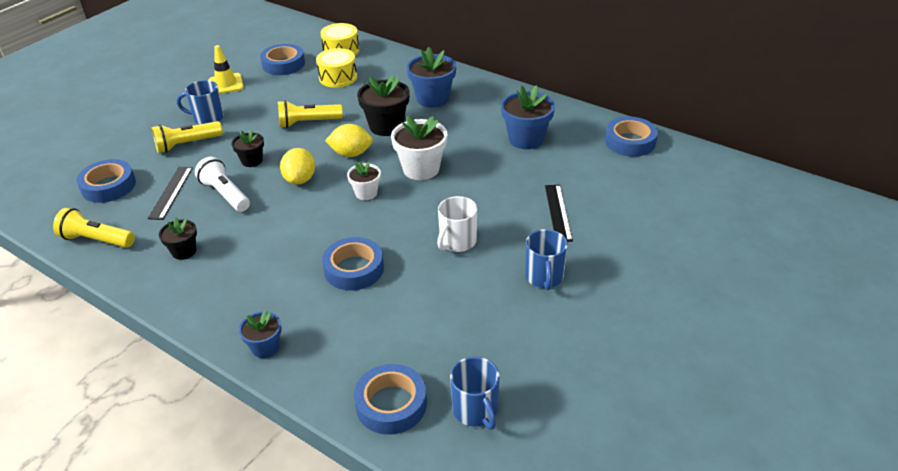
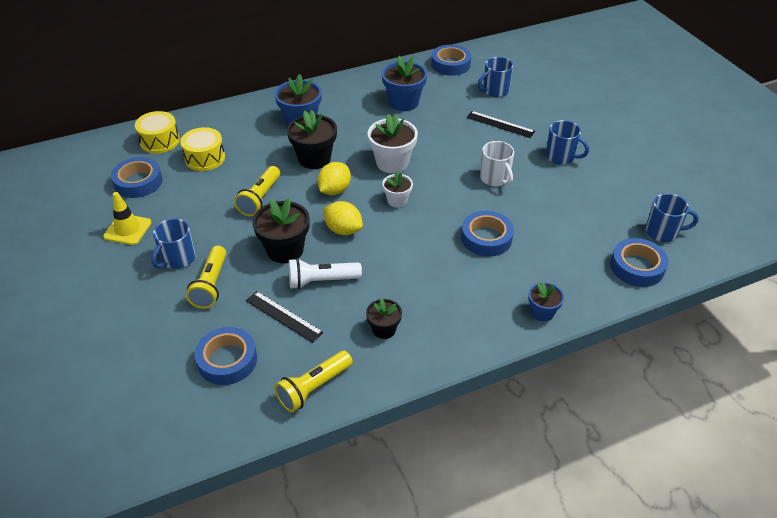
camera: 60 degrees left, 5 degrees up
black flower pot [232,129,264,167] -> black flower pot [252,198,310,263], size x1.72
none -> blue mug [478,57,513,97]

